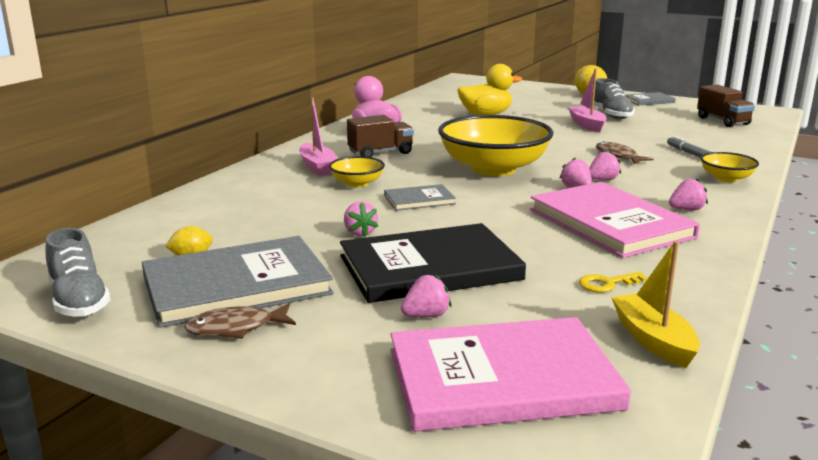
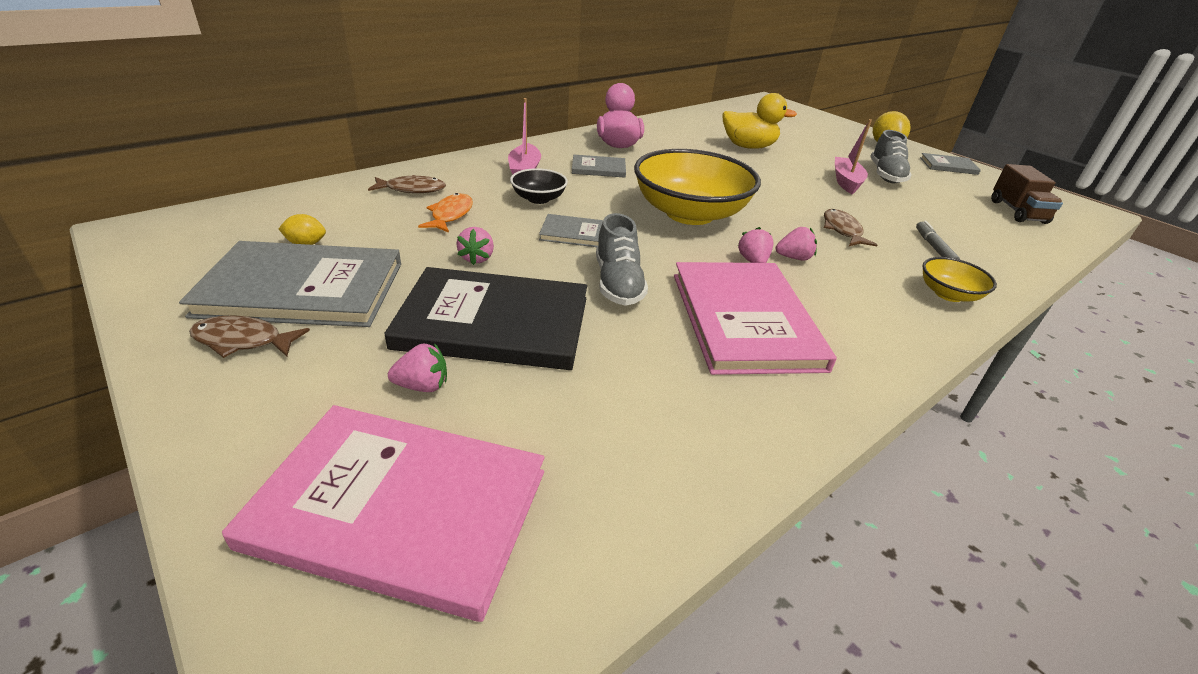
camera: 20 degrees right, 15 degrees up
grey shoe [45,228,111,317] -> grey shoe moved to [596,213,648,306]
yellow bowl [329,156,385,187] -> black bowl [510,168,568,204]
brown truck [347,115,414,157] -> grey book [572,155,626,178]
yellow key [579,272,648,293] -> none
yellow boat [611,241,700,368] -> none
pink strawberry [669,178,708,211] -> none
none -> brown fish [368,175,446,193]
none -> orange fish [418,193,473,233]

